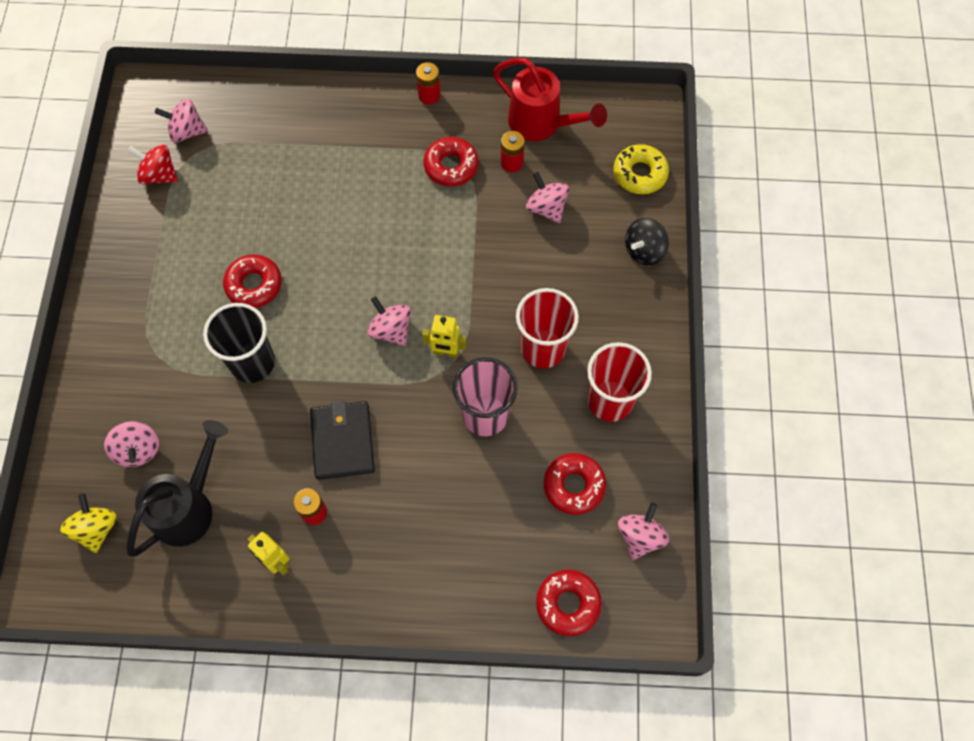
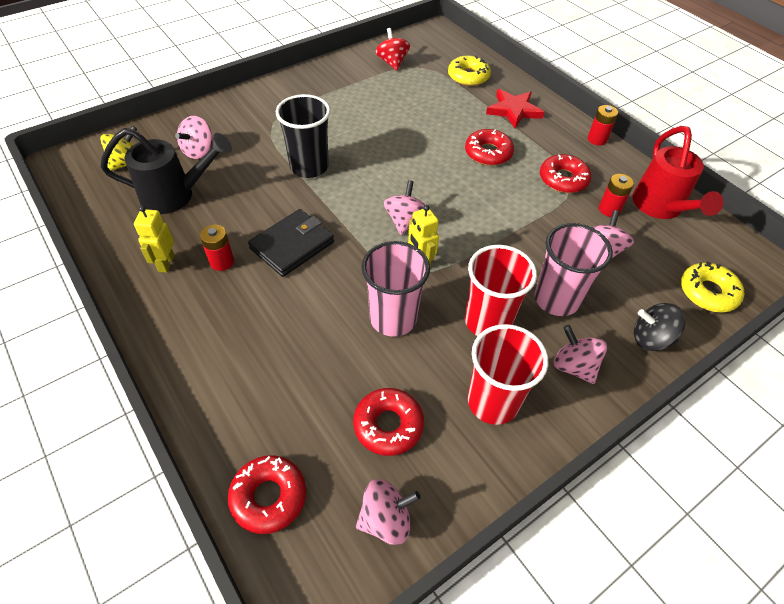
camera: 50 degrees right, 15 degrees down
pink spinning top [155,99,208,143] -> pink spinning top moved to [553,325,607,384]
red donut [223,254,282,308] -> red donut moved to [465,129,514,166]
none -> yellow donut [448,55,491,86]
none -> red star [486,89,544,128]
none -> pink cup [534,223,613,316]

